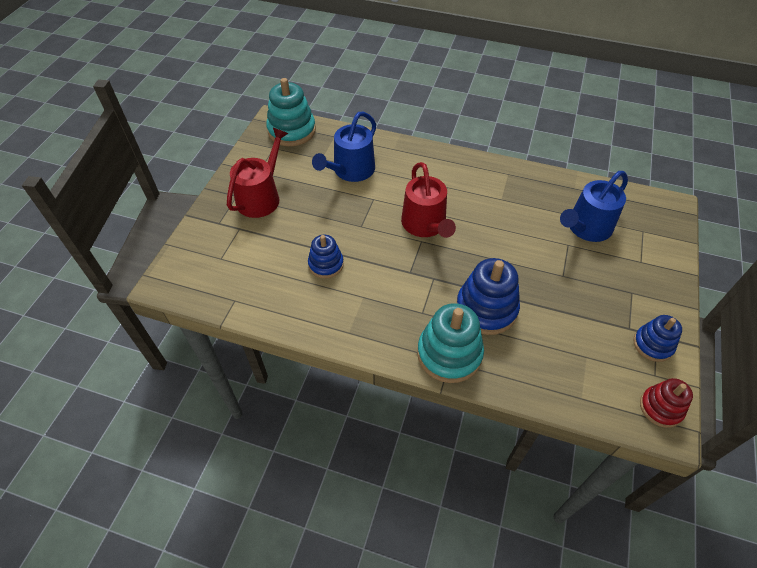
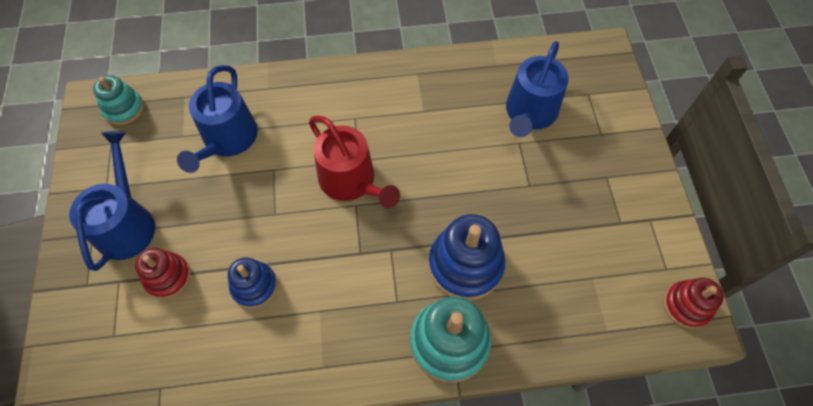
camera: 25 degrees left, 10 degrees up
red watering can [227,128,288,218] -> blue watering can [69,131,155,271]
turquoise stacking toy [266,78,316,146] -> turquoise stacking toy [93,75,144,125], size x0.61
blue stacking toy [633,315,682,362] -> none
none -> red stacking toy [135,248,191,299]

